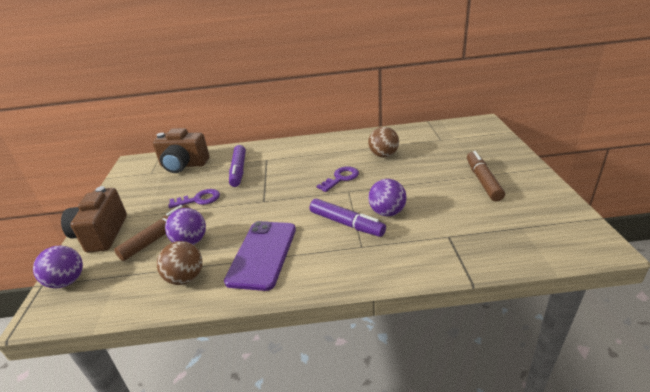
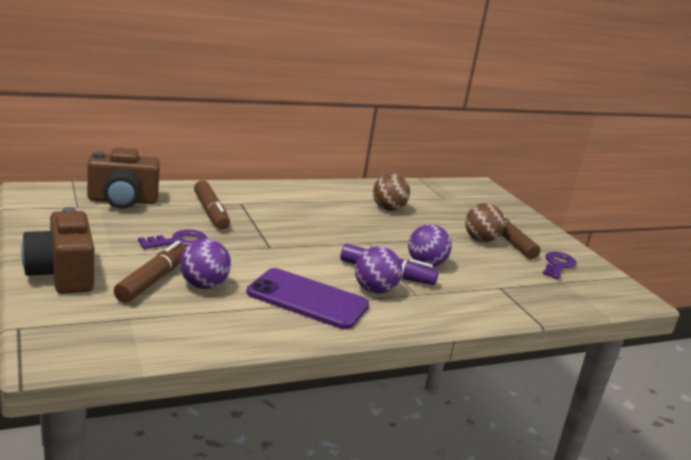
camera: 25 degrees left, 10 degrees down
purple ball [33,246,83,288] -> purple ball moved to [355,246,402,294]
brown ball [157,241,203,285] -> brown ball moved to [465,203,505,242]
purple phone [224,221,296,291] -> purple phone turned 60 degrees counterclockwise [246,268,369,329]
purple marker [229,145,246,187] -> brown marker [194,180,230,230]
purple key [316,167,359,192] -> purple key moved to [543,252,577,279]

